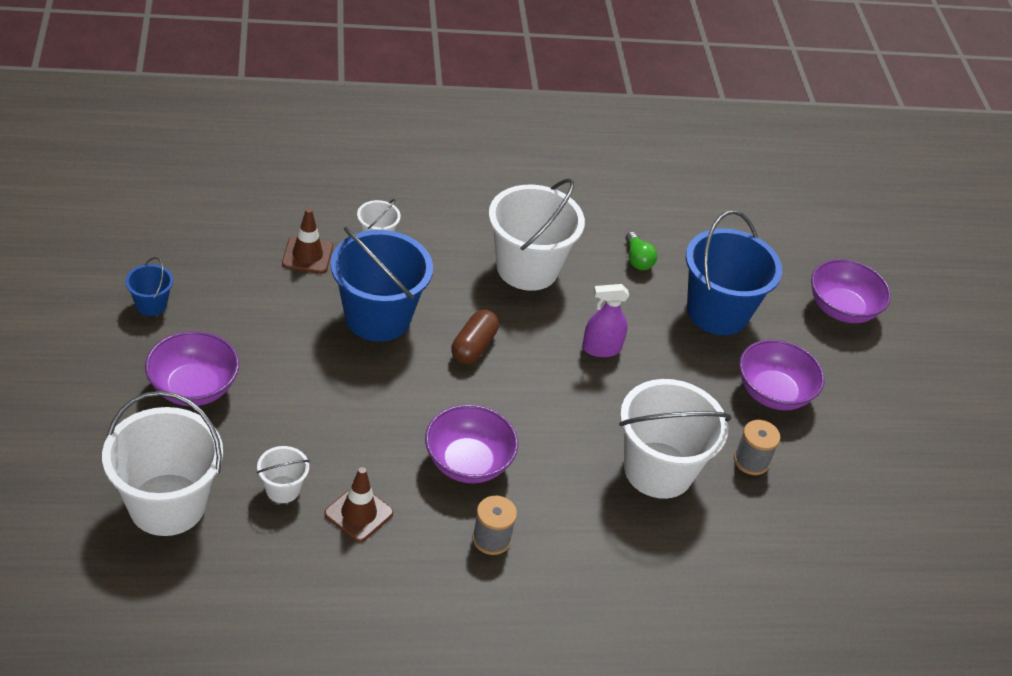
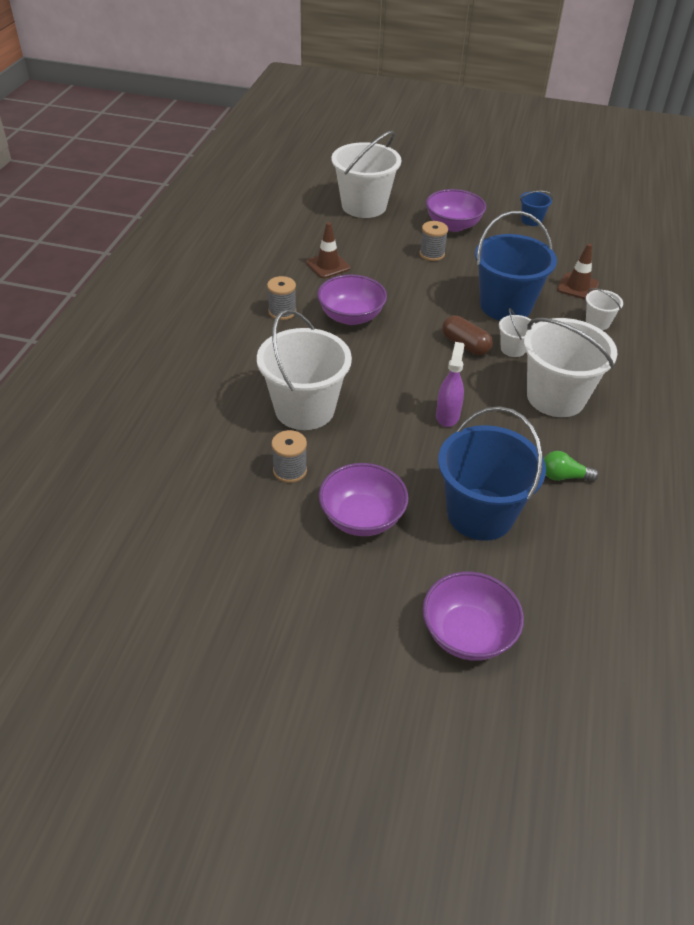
camera: 115 degrees right, 0 degrees up
white bucket [257,446,310,503] -> white bucket moved to [499,308,536,357]
none -> grey spool [419,221,448,261]

